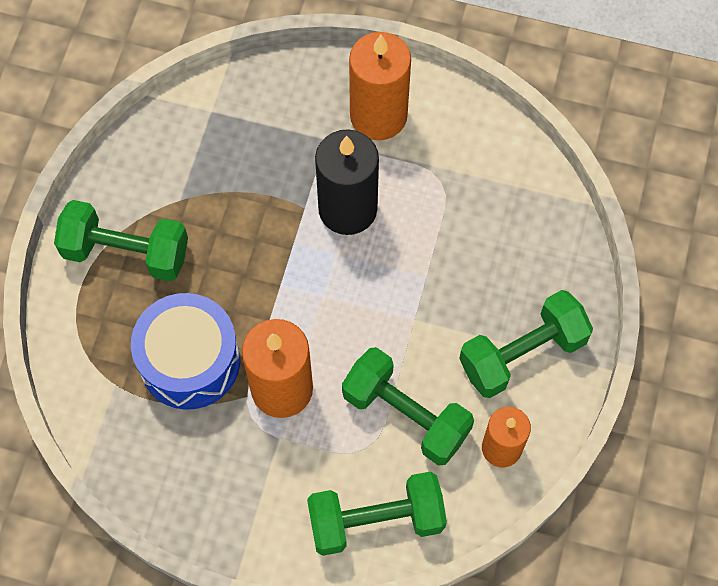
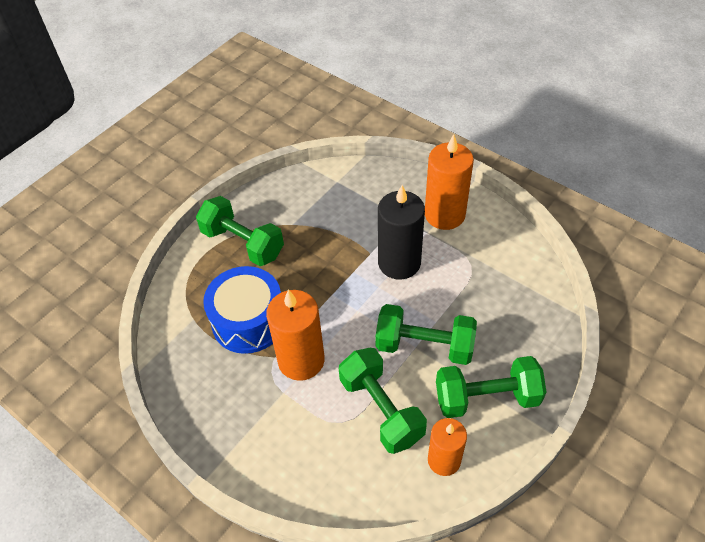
camera: 25 degrees right, 15 degrees down
green dumbbell [307,472,447,556] -> green dumbbell moved to [375,304,477,365]

